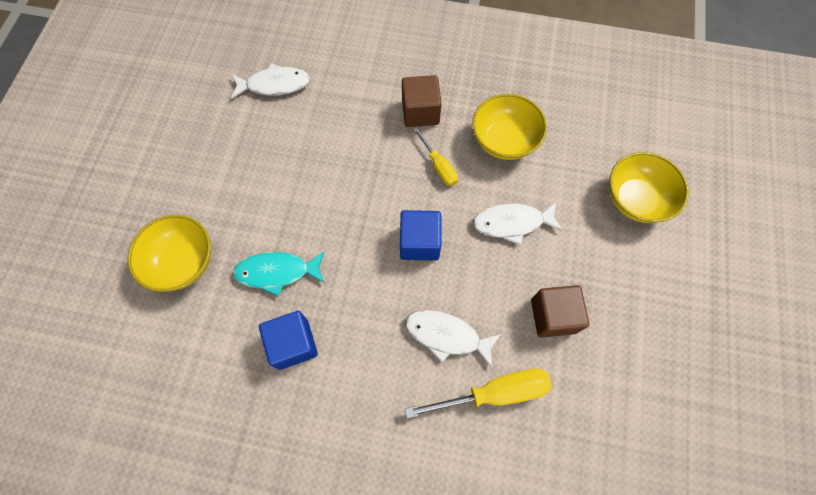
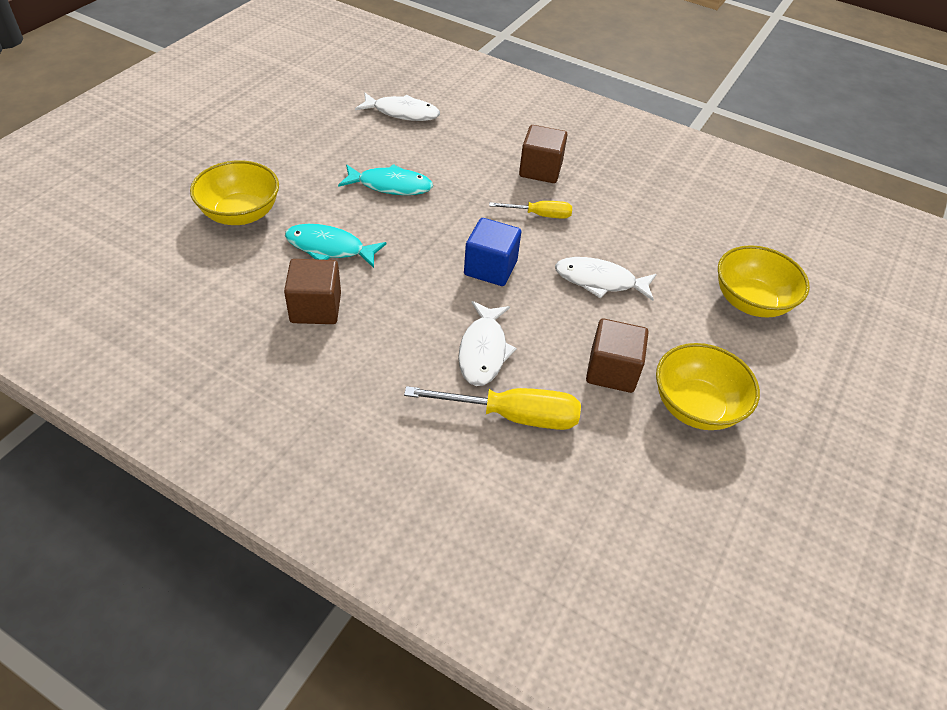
camera: 15 degrees right, 20 degrees down
blue cube [259,311,318,370] -> brown cube [284,259,341,324]
white fish [405,310,501,368] -> white fish turned 120 degrees counterclockwise [458,301,517,386]
yellow screwdriver [413,127,458,186] -> yellow screwdriver turned 75 degrees counterclockwise [489,201,572,219]
yellow bowl [472,94,547,160] -> yellow bowl moved to [656,343,760,430]
none -> turquoise fish [338,164,433,195]

